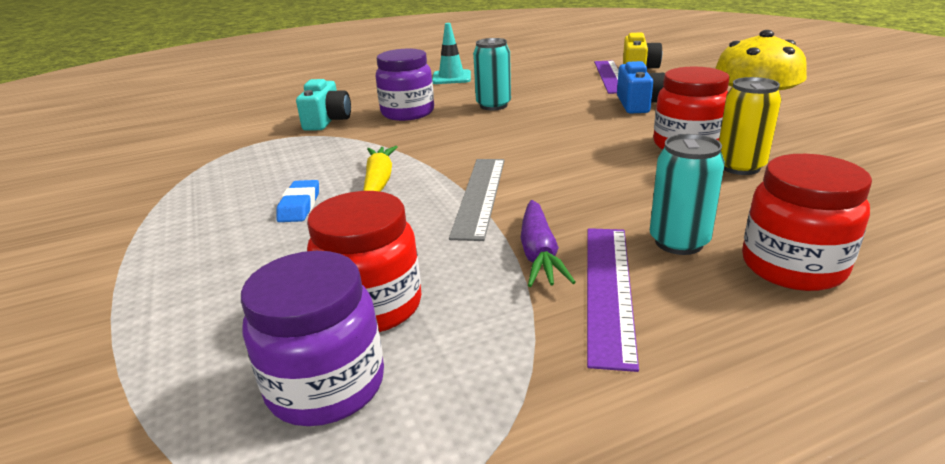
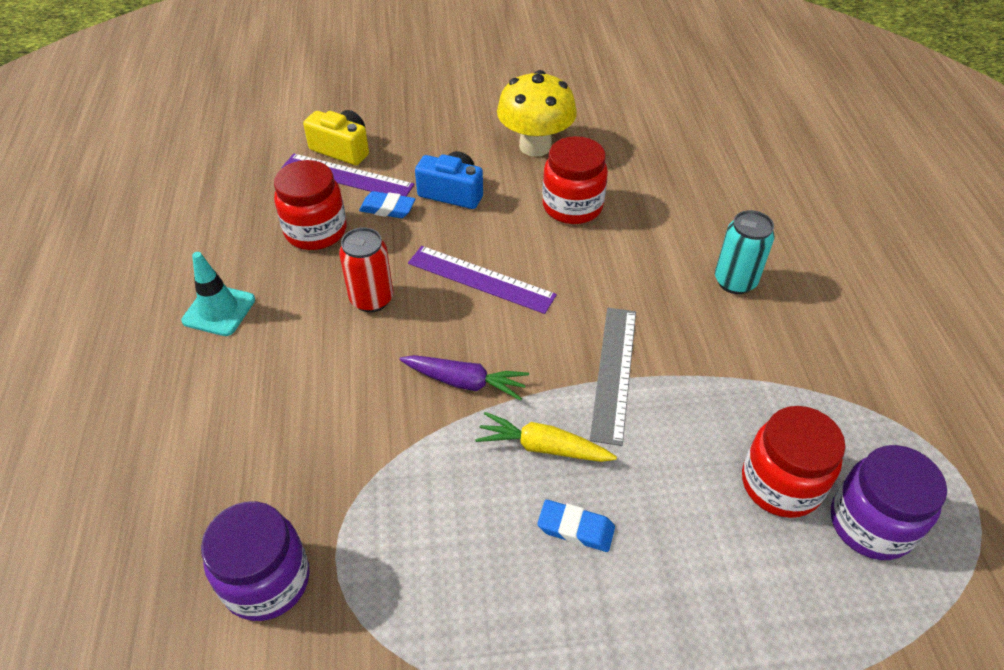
camera: 75 degrees left, 20 degrees up
turquoise camera [296,79,351,131] -> none
purple jar [376,49,434,121] -> purple jar moved to [201,501,310,621]
grey ruler [449,159,505,241] -> grey ruler turned 75 degrees clockwise [590,308,636,446]
turquoise can [473,38,511,110] -> red can [339,227,393,312]
purple carrot [521,200,576,287] -> purple carrot moved to [399,355,529,401]
purple ruler [587,228,639,372] -> purple ruler moved to [408,246,557,314]
yellow can [719,77,782,175] -> none
red jar [742,154,872,291] -> red jar moved to [274,160,347,250]
none -> blue eraser [359,191,415,218]

